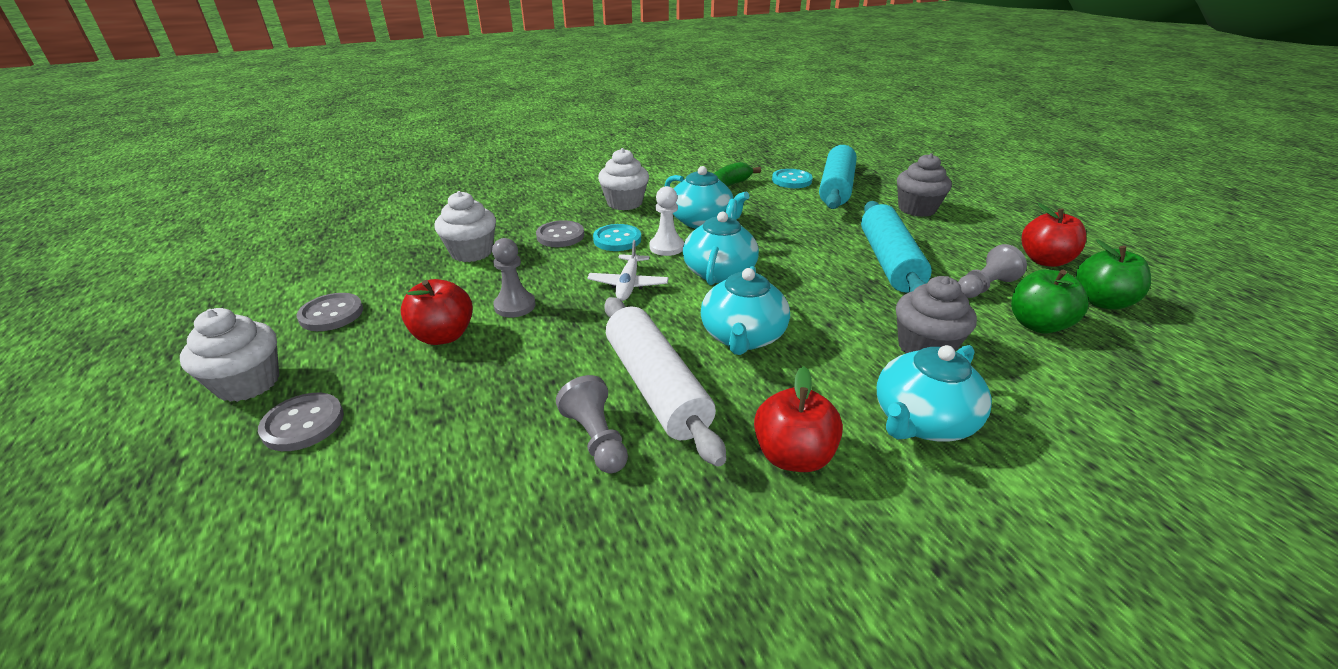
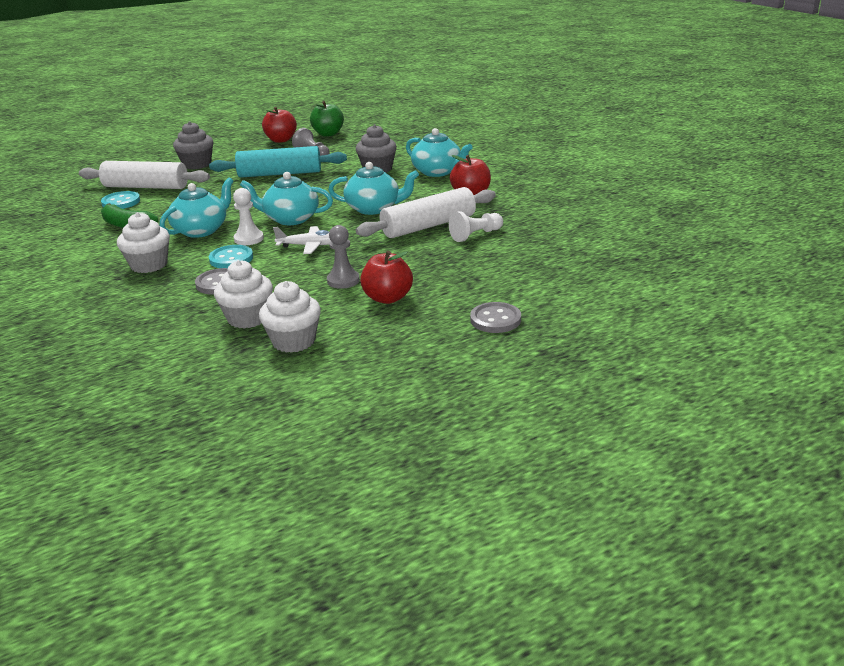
camera: 95 degrees left, 5 degrees down
white cupcake [180,308,279,402] -> white cupcake moved to [259,281,321,353]
grey button [297,293,363,331] -> none
grey pawn [556,375,628,473] -> white pawn [449,211,503,242]
turquoise rolling pin [819,145,857,209] -> white rolling pin [79,161,210,189]
green apple [1011,269,1089,334] -> none

